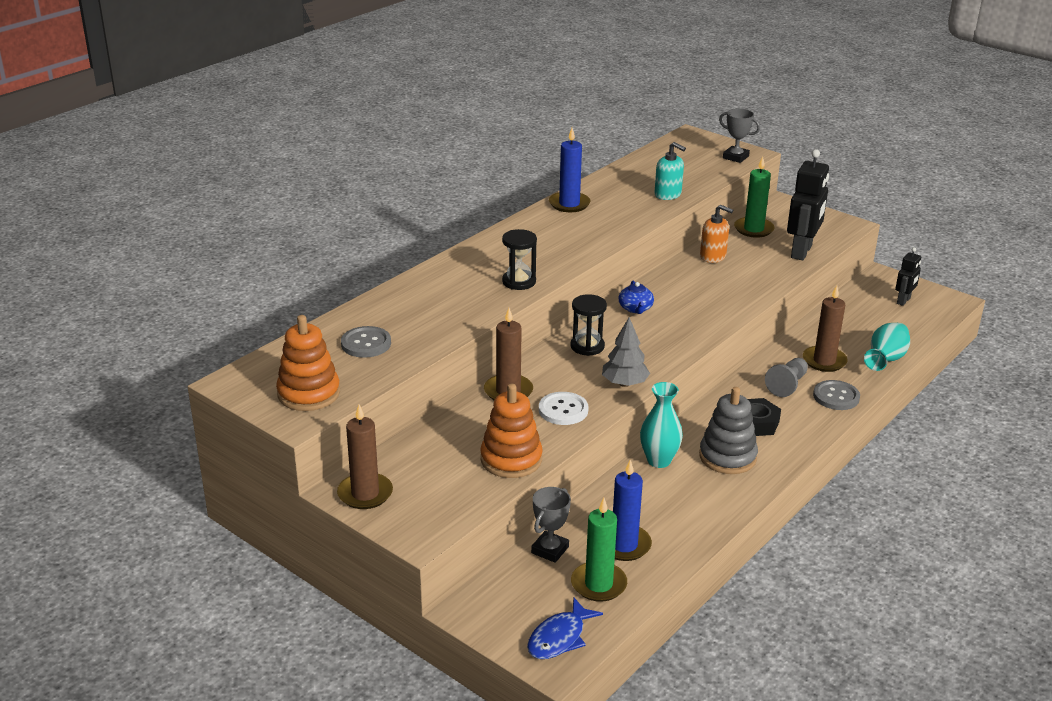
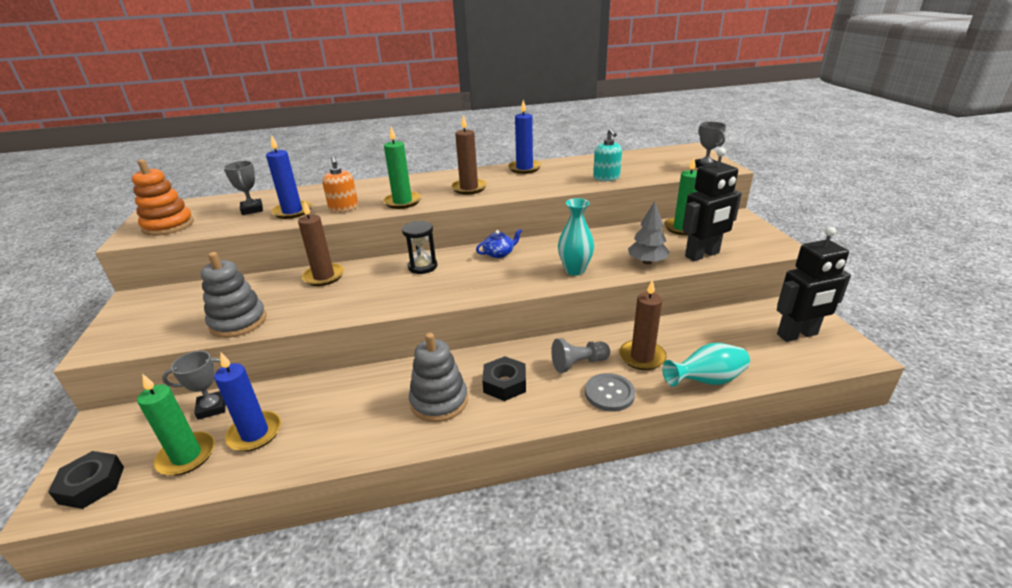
camera: 40 degrees right, 0 degrees up
brown candle [337,404,393,509] -> brown candle moved to [451,115,487,195]
grey button [341,326,391,358] -> grey trophy [223,161,263,215]
orange stacking toy [480,384,543,478] -> grey stacking toy [201,252,266,338]
black hourglass [502,229,537,290] -> green candle [383,127,421,209]
blue fish [527,598,603,659] -> black nut [48,451,124,509]
white button [539,392,589,425] -> none
grey tree [602,317,650,387] -> grey tree moved to [628,201,670,265]
blue teapot [618,281,654,314] -> blue teapot turned 150 degrees counterclockwise [476,229,522,258]
turquoise vase [640,382,683,468] -> turquoise vase moved to [558,198,594,276]
orange soap dispenser [700,205,733,263] -> orange soap dispenser moved to [322,156,358,213]
black robot [895,247,921,306] -> black robot [777,227,851,342], size x1.82
none -> blue candle [266,135,312,219]

